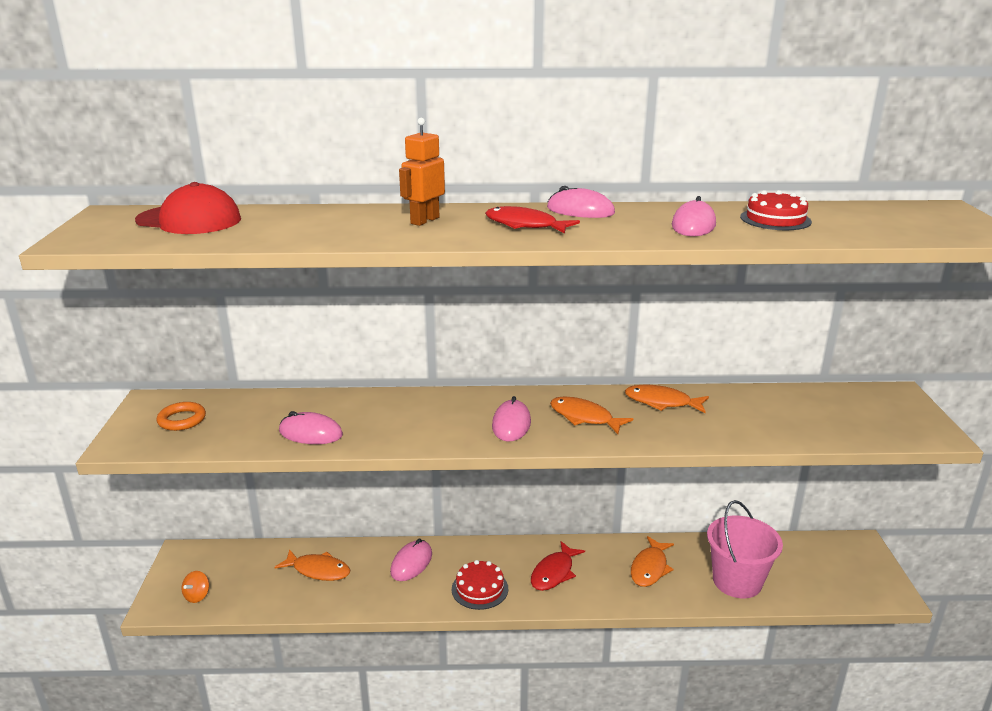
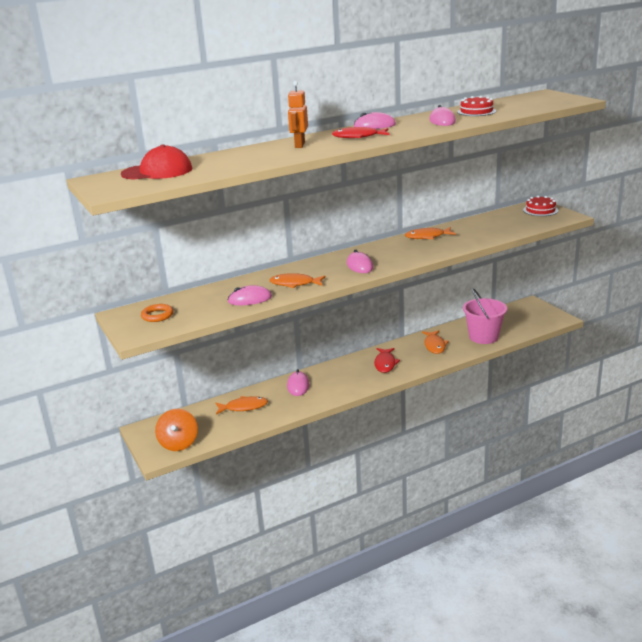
camera: 25 degrees left, 0 degrees up
orange spinning top [182,571,209,603] -> orange spinning top [155,409,198,451], size x1.92
red cake [452,560,508,610] -> red cake moved to [523,196,558,216]
orange fish [550,397,633,434] -> orange fish moved to [269,273,326,288]

